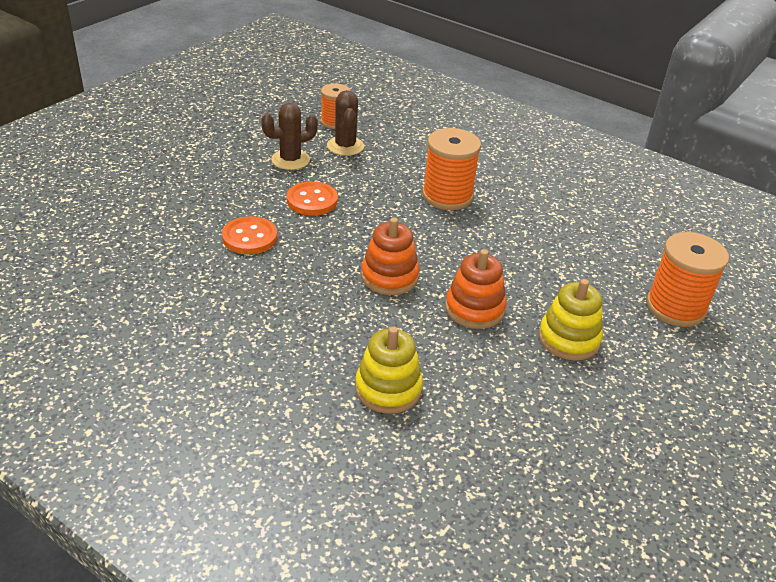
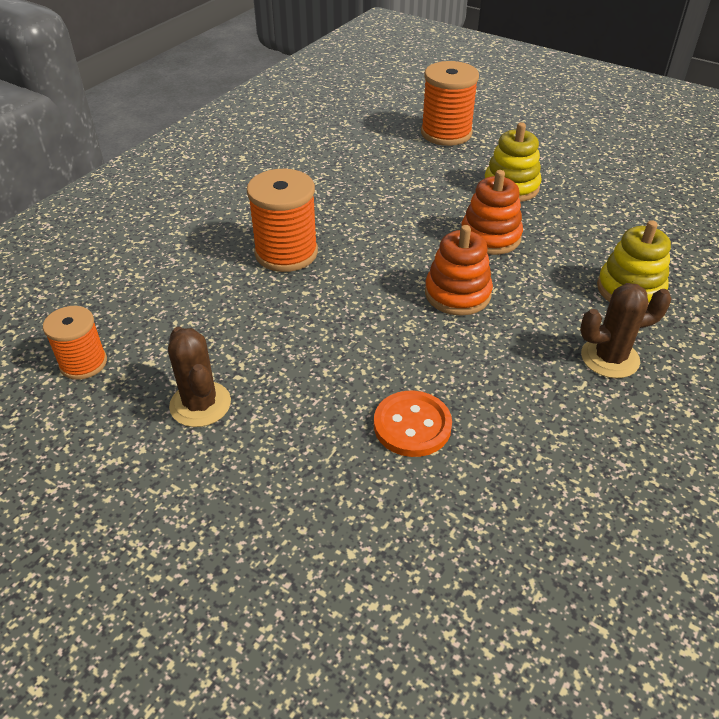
camera: 90 degrees left, 5 degrees up
orange button [287,181,338,216] -> none
brown cactus [327,90,364,156] -> brown cactus moved to [580,283,671,378]

